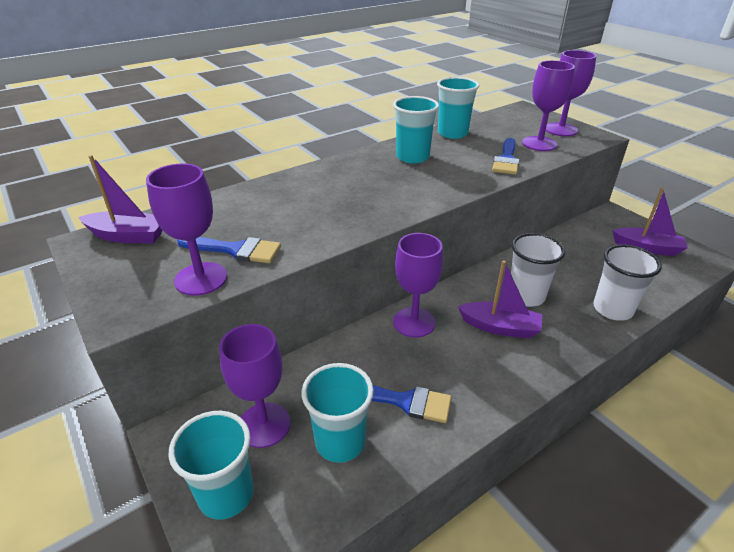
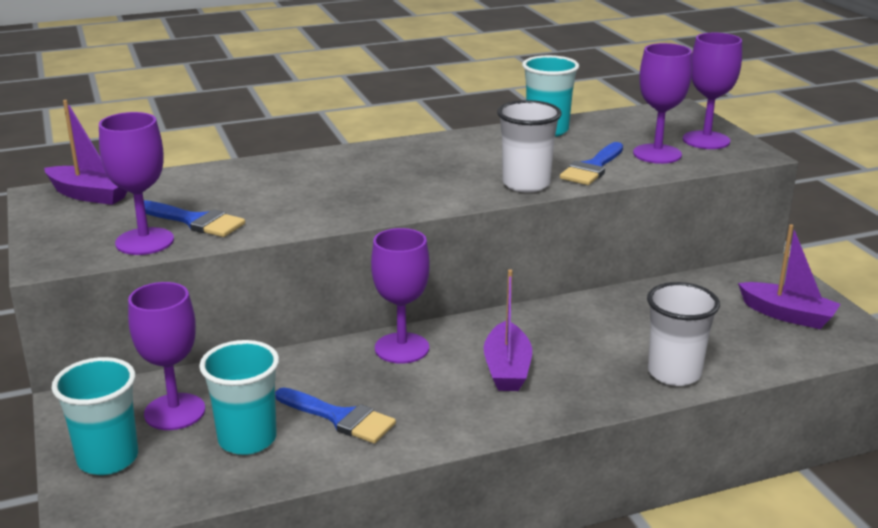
camera: 15 degrees right, 10 degrees down
turquoise cup [393,96,439,164] -> none
purple boat [458,260,542,338] -> purple boat turned 60 degrees clockwise [483,270,532,391]
white cup [511,233,565,307] -> white cup moved to [497,100,562,193]

